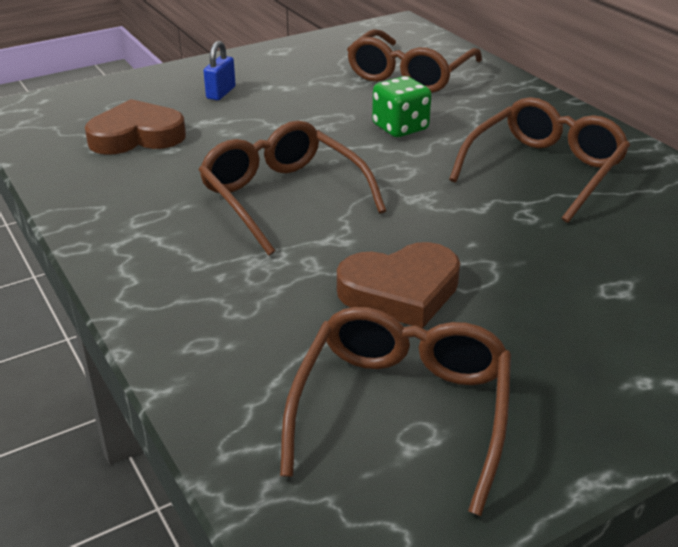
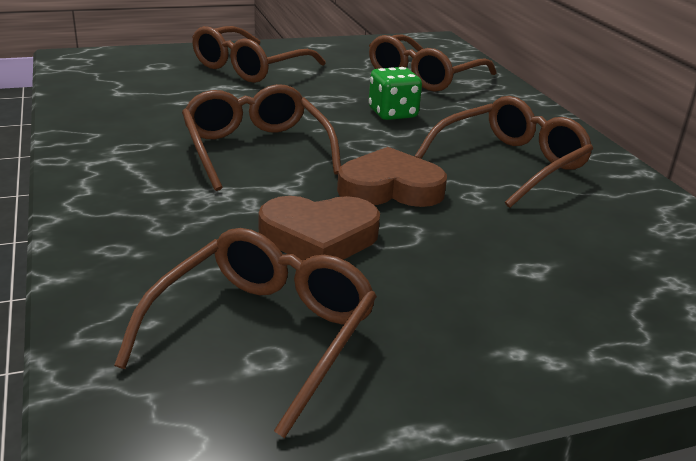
camera: 10 degrees right, 5 degrees down
brown heart [85,99,186,154] -> brown heart moved to [337,147,447,207]
blue padlock [204,41,236,100] -> brown glasses [192,26,326,83]

